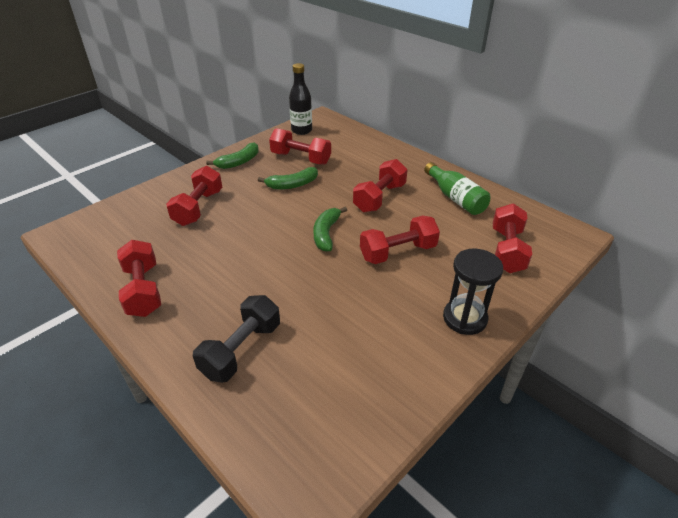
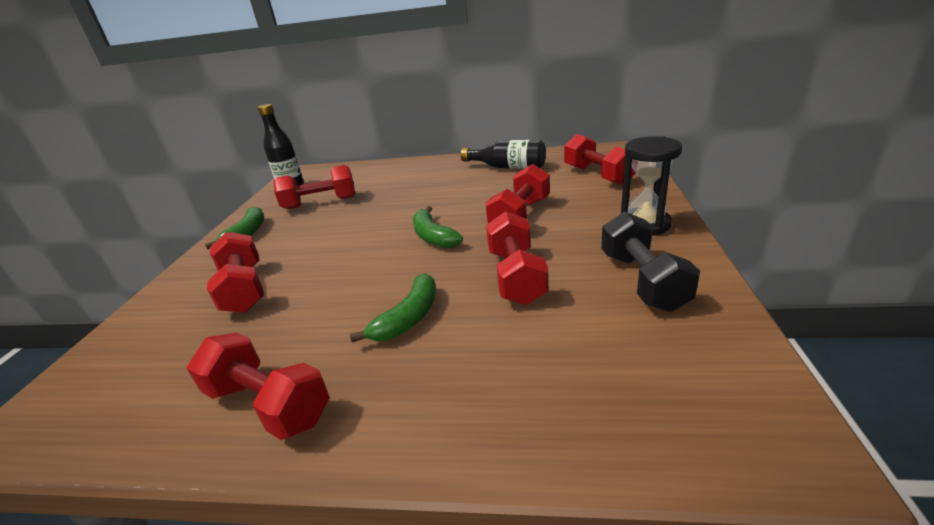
camera: 35 degrees left, 10 degrees down
black dumbbell [193,295,280,383] -> black dumbbell moved to [601,212,700,312]
green banana [258,167,318,189] -> green banana moved to [350,273,436,342]
red dumbbell [353,159,408,212] -> red dumbbell moved to [486,211,549,305]
green bottle [424,162,490,215] -> black bottle [461,140,546,169]

